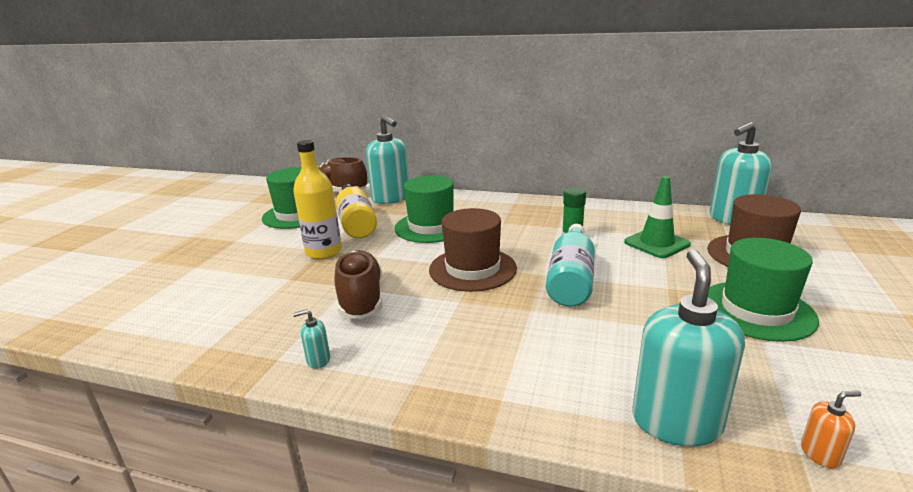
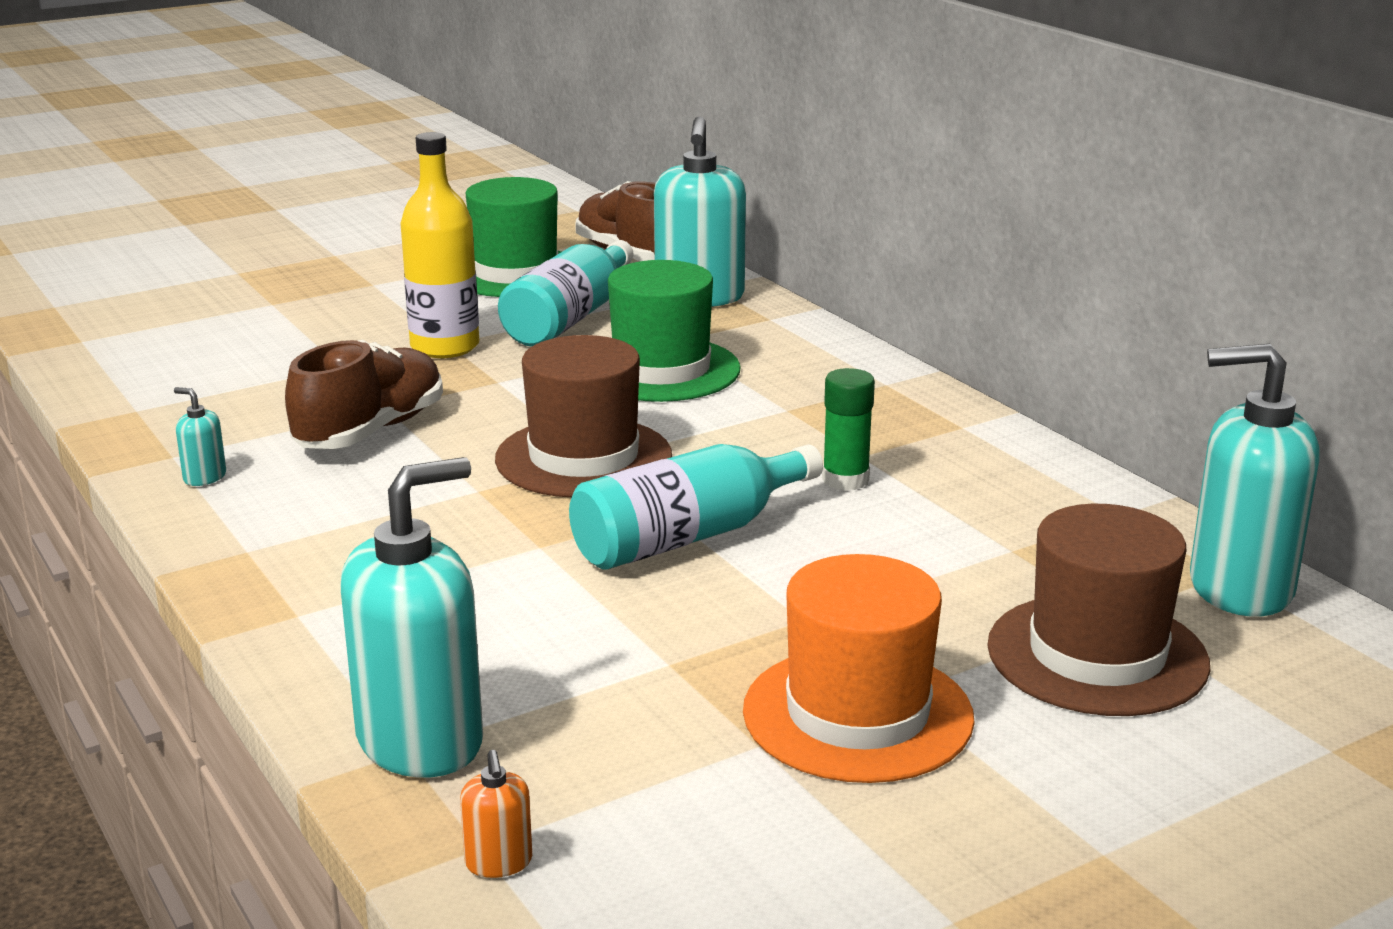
camera: 40 degrees right, 0 degrees up
yellow bottle [336,184,377,239] -> turquoise bottle [498,240,633,347]
green traffic cone [624,176,691,258] -> none
green hat [708,238,819,342] -> orange hat [743,554,975,783]
orange soap dispenser [801,391,862,469] -> orange soap dispenser turned 45 degrees clockwise [460,750,532,878]

